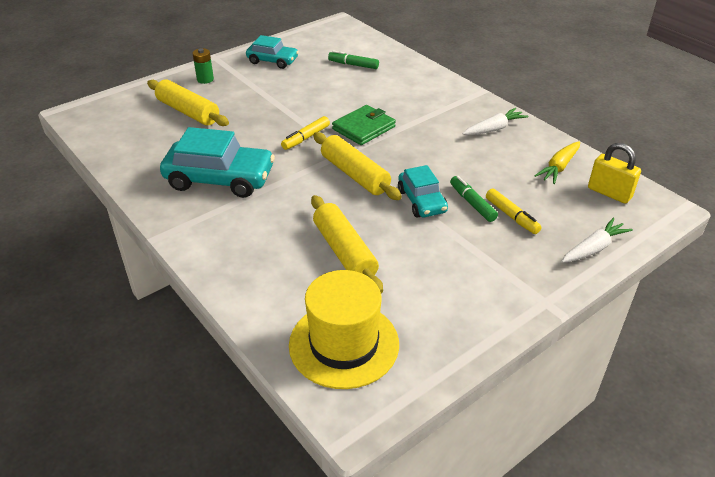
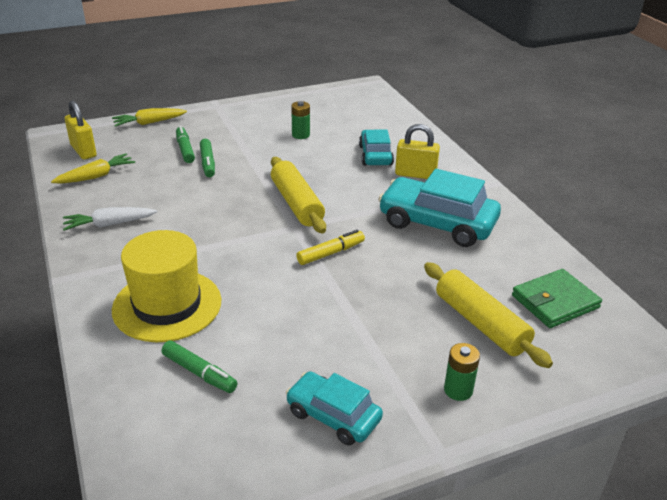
camera: 165 degrees left, 5 degrees down
yellow hat [289,270,399,389] -> yellow hat moved to [112,230,221,342]
yellow rolling pin [311,195,383,294] -> none
green wallet [332,105,396,145] -> green wallet moved to [512,269,602,328]
turquoise car [398,165,448,218] -> turquoise car moved to [359,130,394,166]
yellow marker [486,188,541,234] -> green marker [176,126,195,163]
white carrot [561,218,633,263] -> yellow carrot [112,108,187,127]
none -> green battery [291,101,310,139]
none -> yellow padlock [395,124,440,179]

